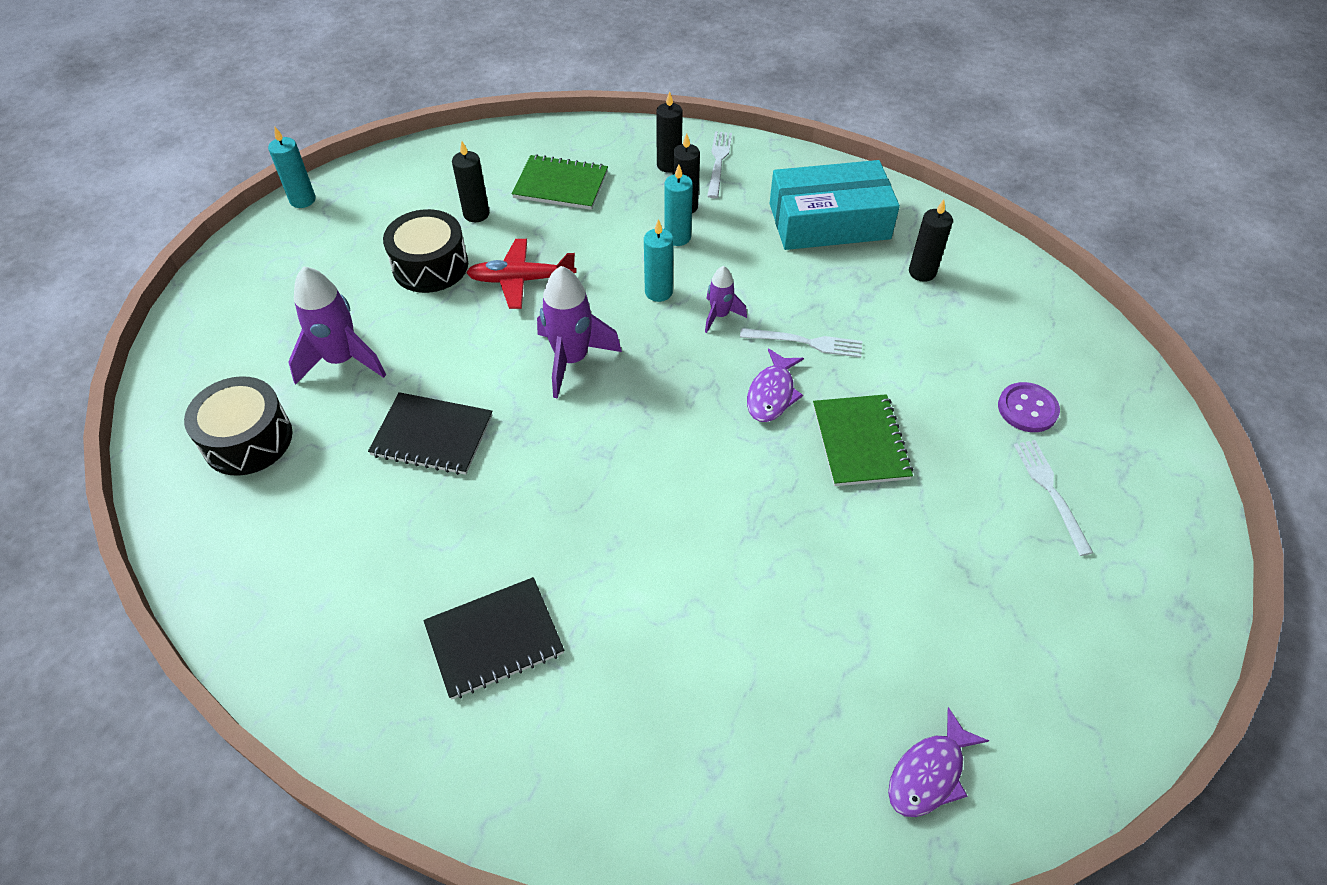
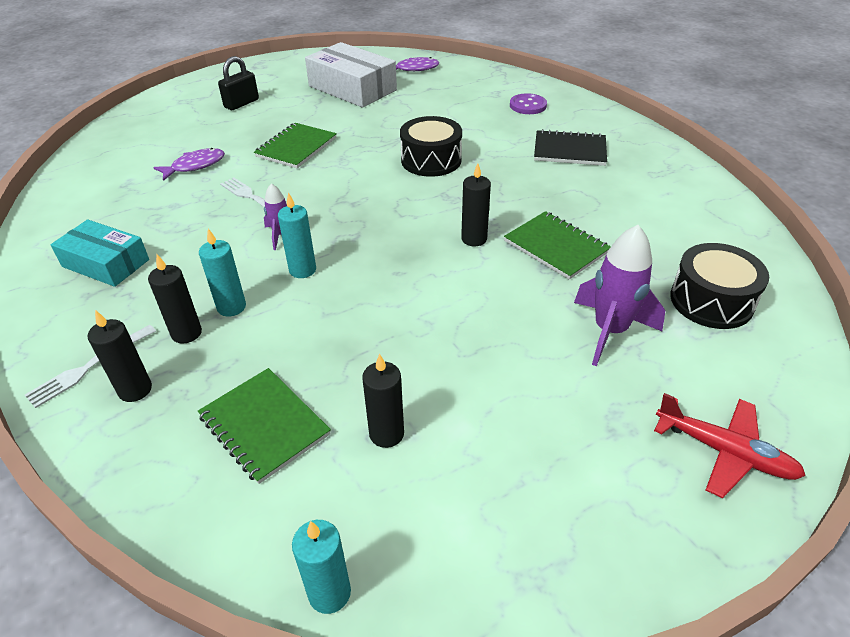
camera: 145 degrees left, 10 degrees down
turquoise candle [268,127,316,208] -> turquoise candle moved to [292,520,351,614]
black notebook [368,392,492,475] -> green notebook [504,211,611,279]
black drum [383,209,468,293] -> black drum moved to [400,116,462,177]
red plane [466,239,577,309] -> red plane moved to [654,393,806,498]
purple rocket [537,266,622,399] -> none
purple fish [747,348,804,422] -> purple fish moved to [153,148,225,181]
turquoise box [770,160,900,250] -> turquoise box [51,219,149,287], size x0.66
black candle [909,200,953,282] -> black candle moved to [461,163,491,246]
purple button [998,382,1060,432] -> purple button moved to [510,93,547,114]
white fork [1014,440,1093,556] -> black padlock [218,56,259,110]
none -> white box [305,42,397,107]

